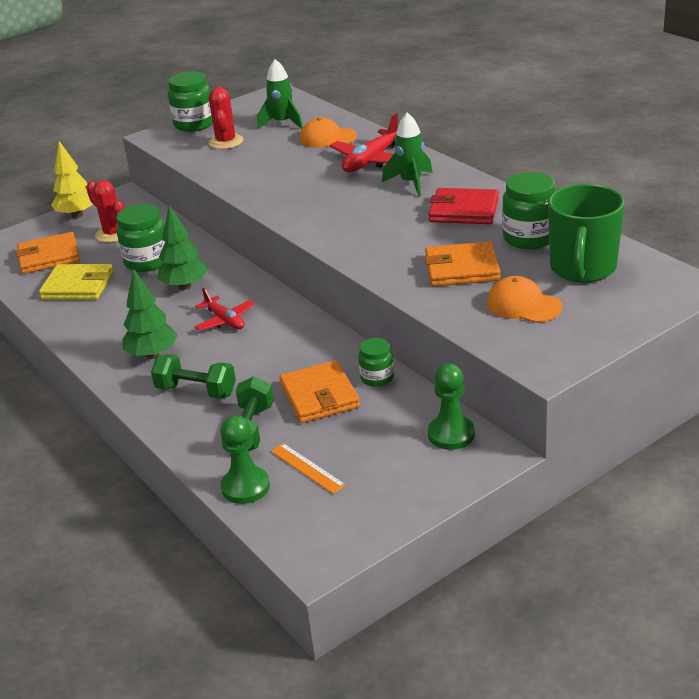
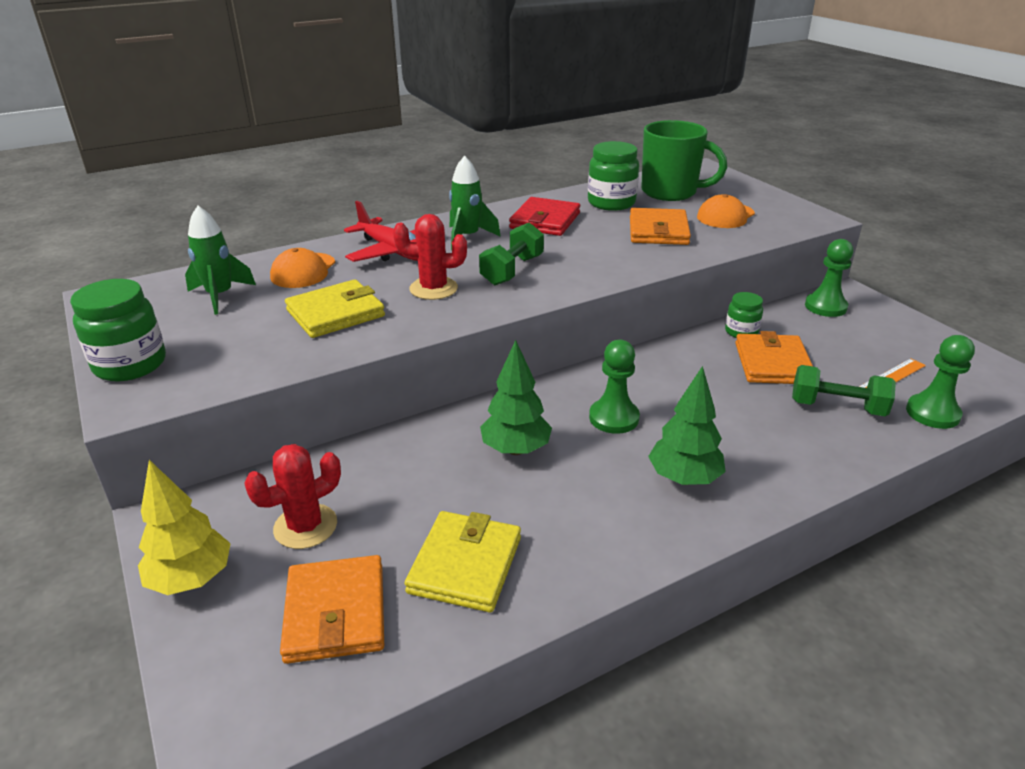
camera: 85 degrees left, 0 degrees up
green jar [116,204,165,272] -> none
green dumbbell [151,354,236,399] -> green dumbbell moved to [479,222,544,285]
red plane [194,288,255,331] -> green pawn [589,340,640,434]
red cactus [208,86,243,149] -> red cactus moved to [393,214,467,300]
orange wallet [280,360,360,423] -> orange wallet turned 75 degrees counterclockwise [735,331,813,384]
none -> yellow wallet [285,279,385,338]

